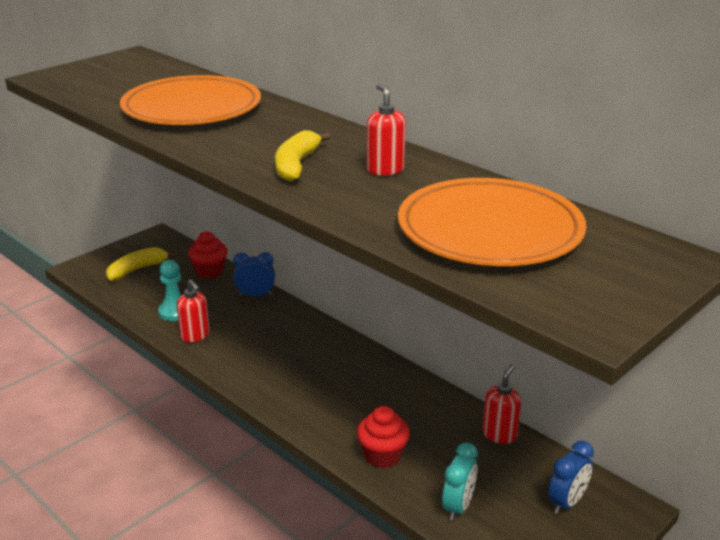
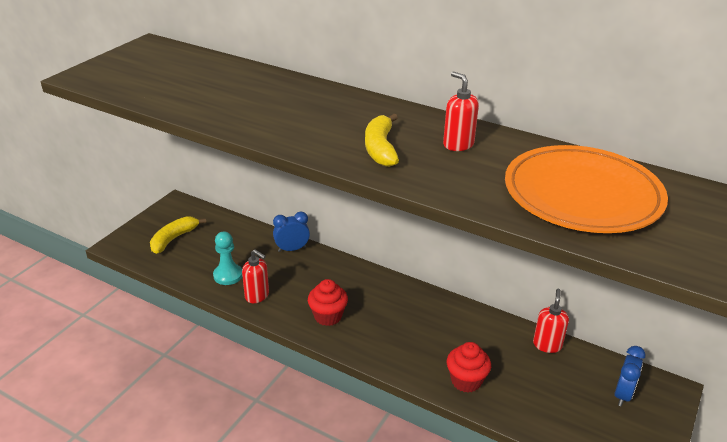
camera: 15 degrees left, 5 degrees up
orange plate [120,75,261,125] -> none
red cupcake [188,231,228,279] -> red cupcake moved to [308,279,348,326]
turquoise clock [442,442,478,521] -> none

